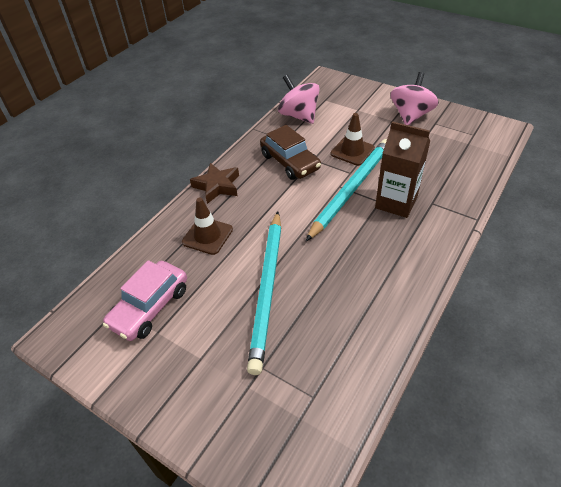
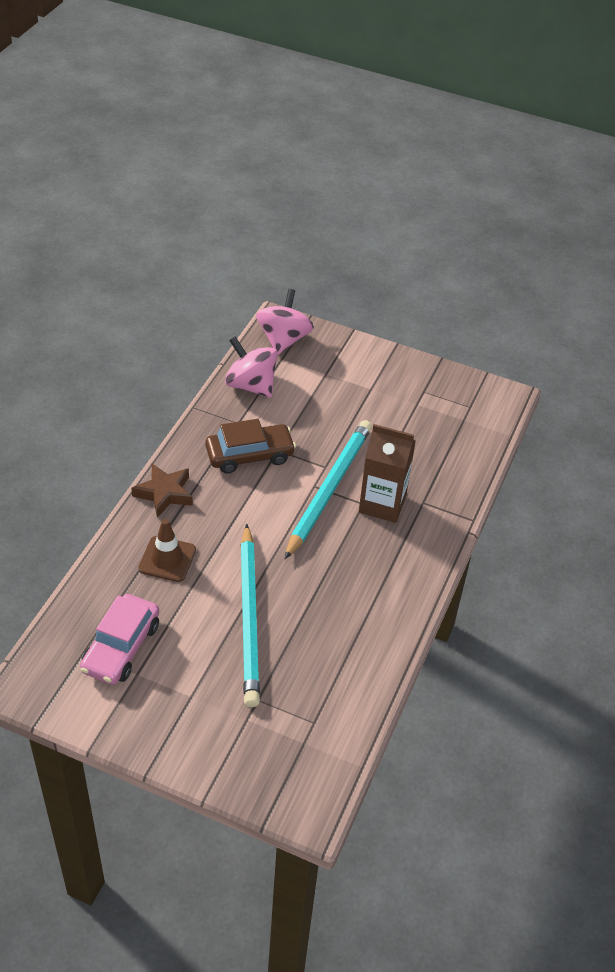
camera: 15 degrees left, 0 degrees up
brown car [260,125,321,180] -> brown car turned 60 degrees counterclockwise [205,419,296,474]
brown traffic cone [331,113,375,166] -> none
pink spinning top [390,72,439,125] -> pink spinning top moved to [256,289,314,355]

